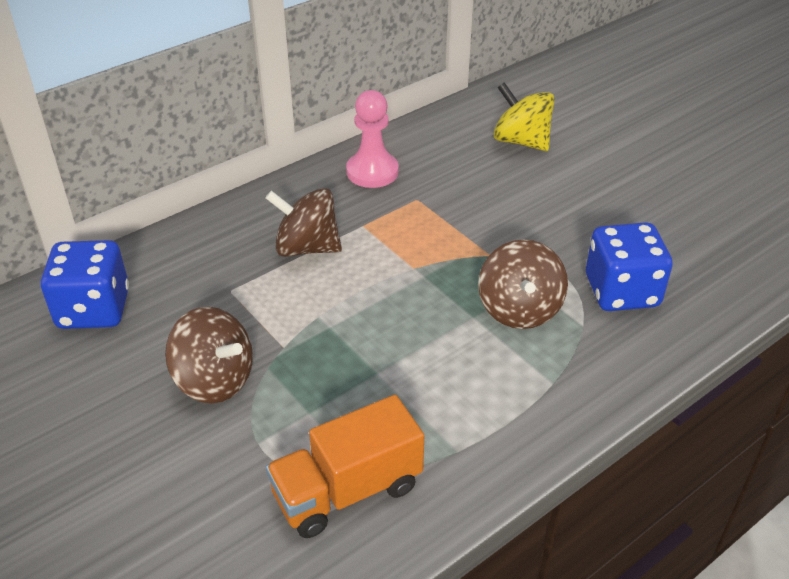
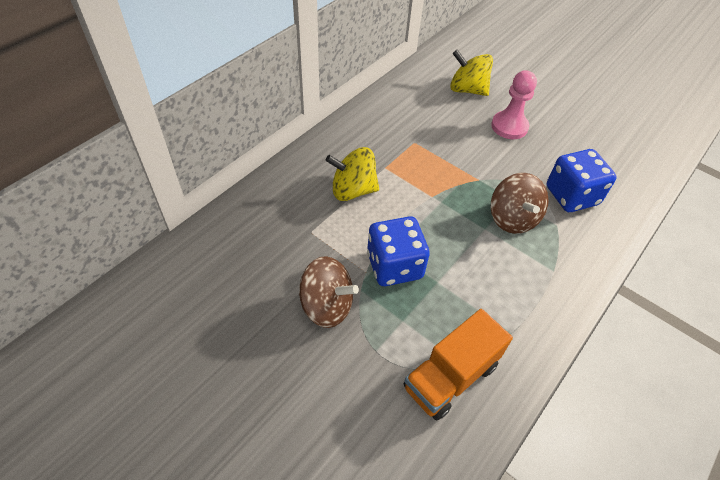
camera: 15 degrees left, 10 degrees up
blue dice [41,240,129,329] -> blue dice moved to [367,216,430,286]
brown spinning top [266,188,342,257] -> yellow spinning top [326,147,379,201]
pink pawn [346,90,399,188] -> pink pawn moved to [491,70,537,139]

